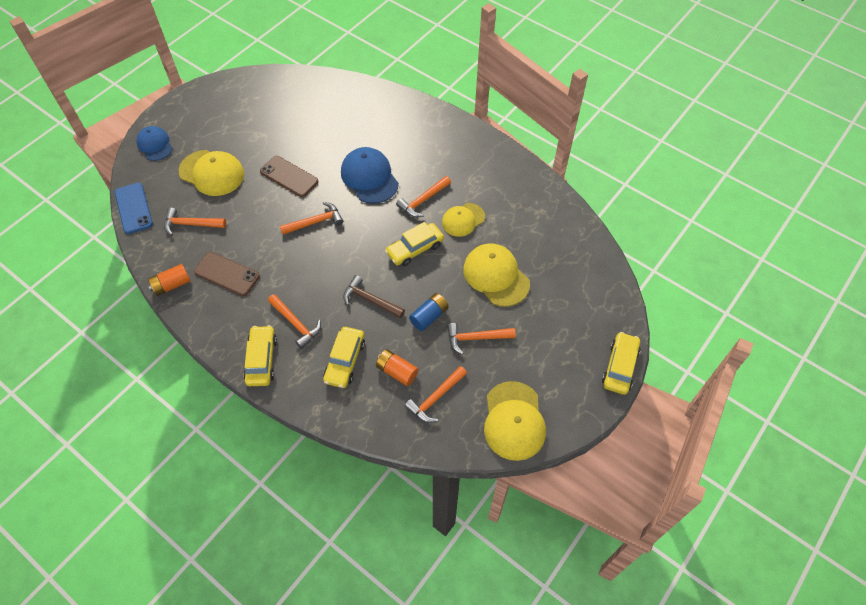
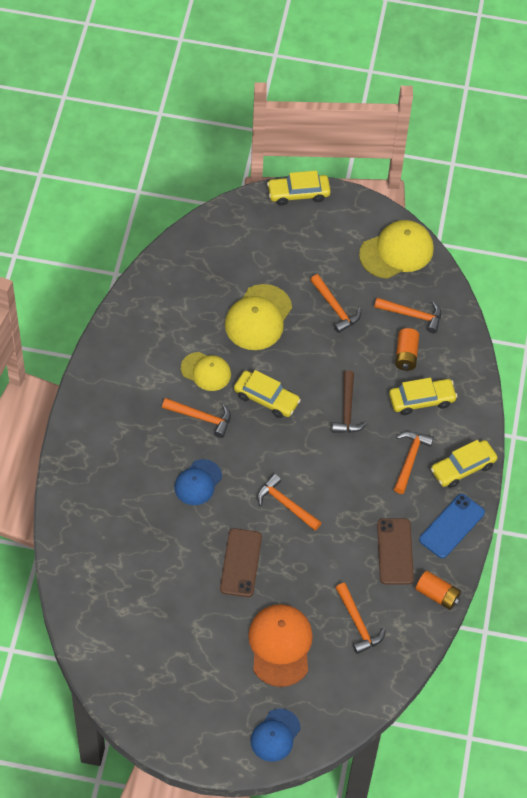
camera: 120 degrees left, 0 degrees up
blue phone [115,183,153,234] -> blue phone moved to [419,494,485,558]
yellow cap [179,150,244,196] -> orange cap [248,604,313,687]
blue cap [341,147,399,204] -> blue cap [174,459,222,505], size x0.65
blue battery [409,293,449,331] -> none

